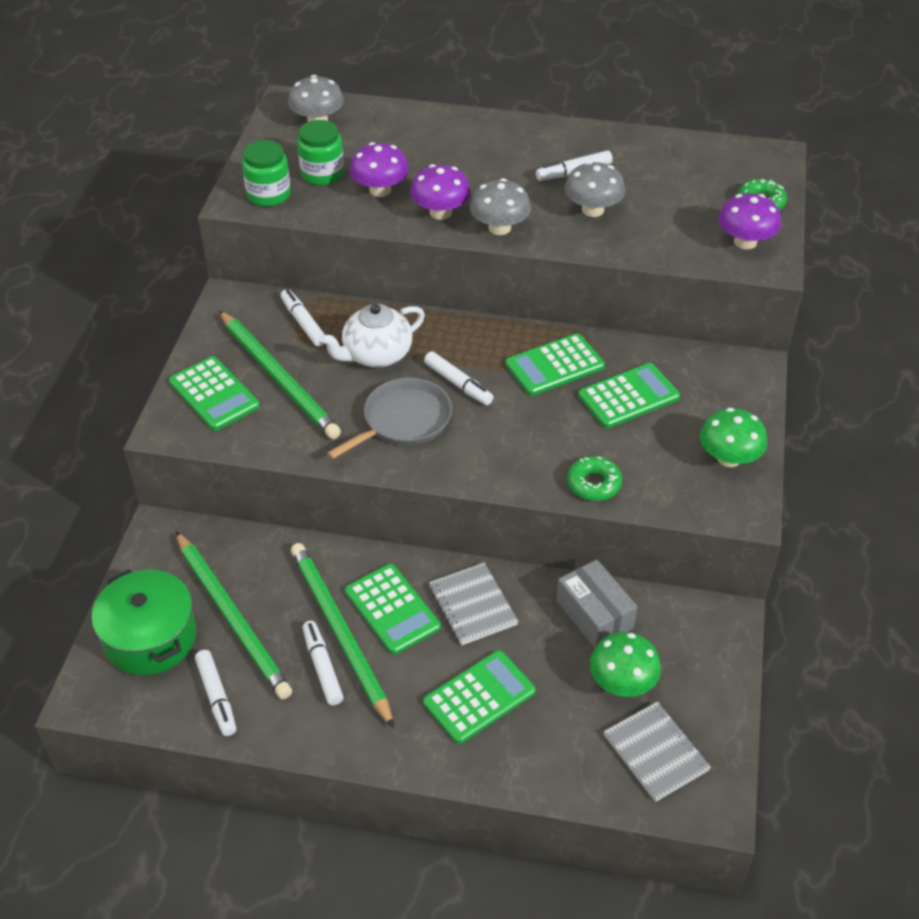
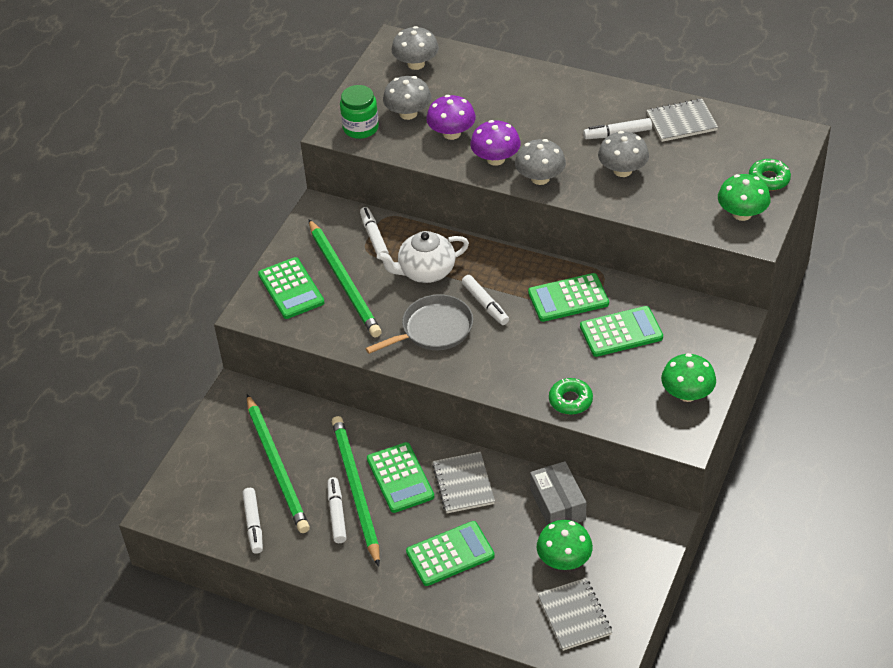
camera: 15 degrees right, 0 degrees up
green pot [92,569,196,675] -> none
green jar [297,120,344,185] -> grey mushroom [383,76,432,120]
purple mushroom [718,193,781,249] -> green mushroom [718,174,771,221]
none -> grey notebook [647,99,718,142]

